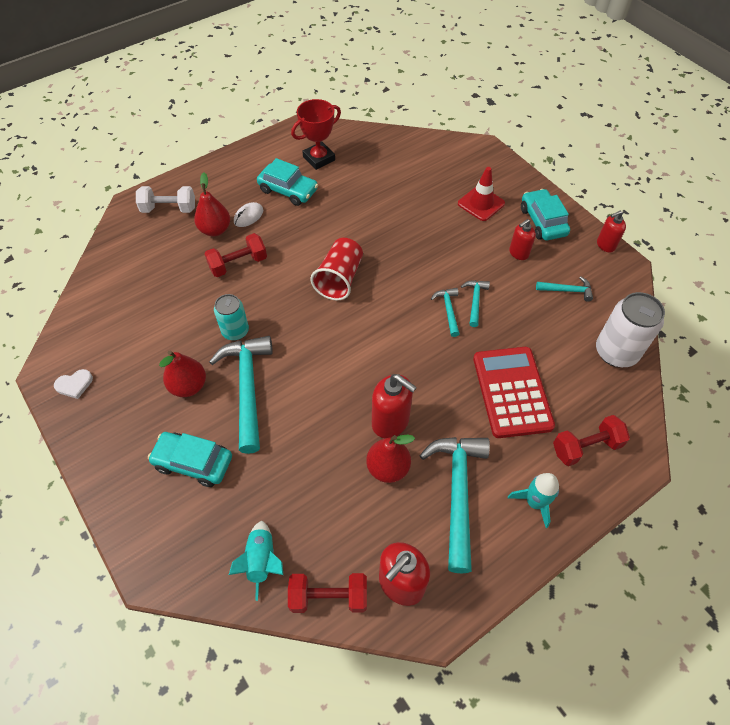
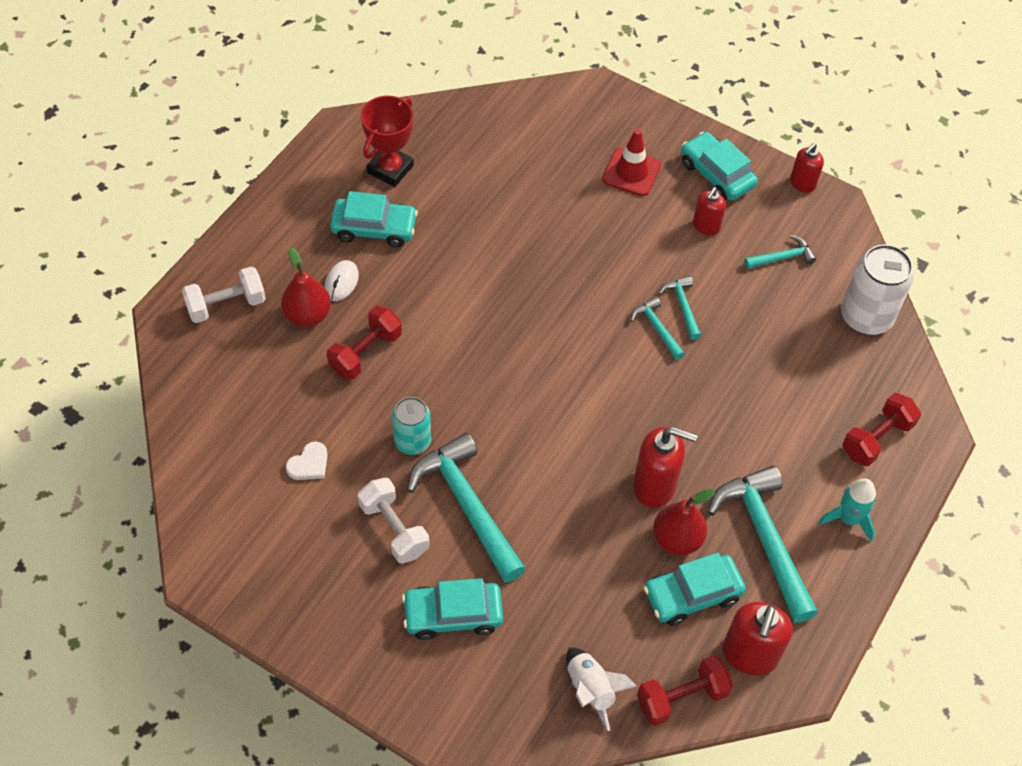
camera: 25 degrees left, 0 degrees up
white heart [54,369,93,399] -> white heart moved to [286,441,328,480]
red pear [159,351,206,397] -> white dumbbell [358,478,429,564]
turquoise rocket [229,521,283,601] -> white rocket [566,647,636,731]
red cup [310,238,363,300] -> none
red calculator [473,347,555,438] -> none
none -> turquoise car [643,553,746,626]

